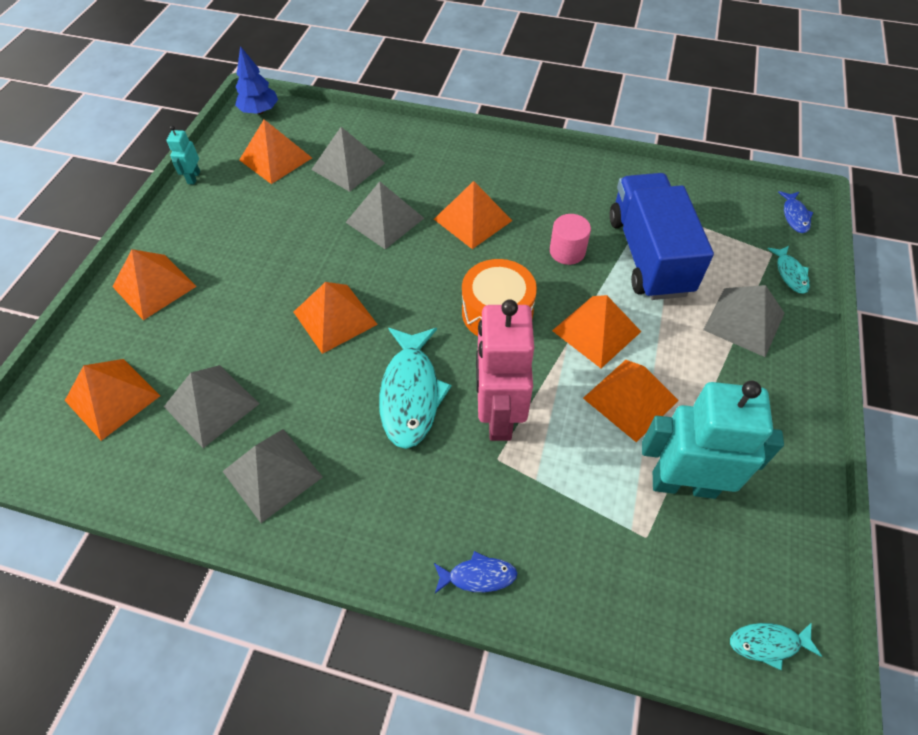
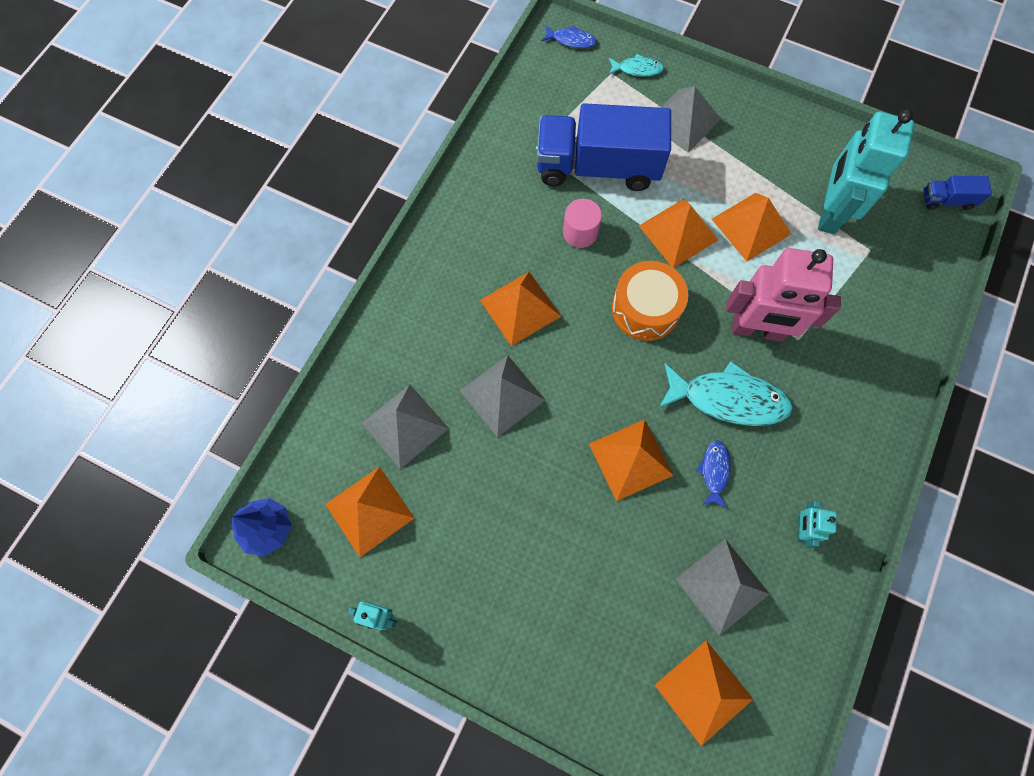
camera: 80 degrees left, 15 degrees up
orange pyramid [112,249,197,320] -> none
grey pyramid [223,429,323,523] -> turquoise robot [797,501,837,548]
blue fish [434,551,517,593] -> blue fish moved to [696,440,731,508]
turquoise fish [730,623,822,670] -> blue truck [923,176,992,210]

